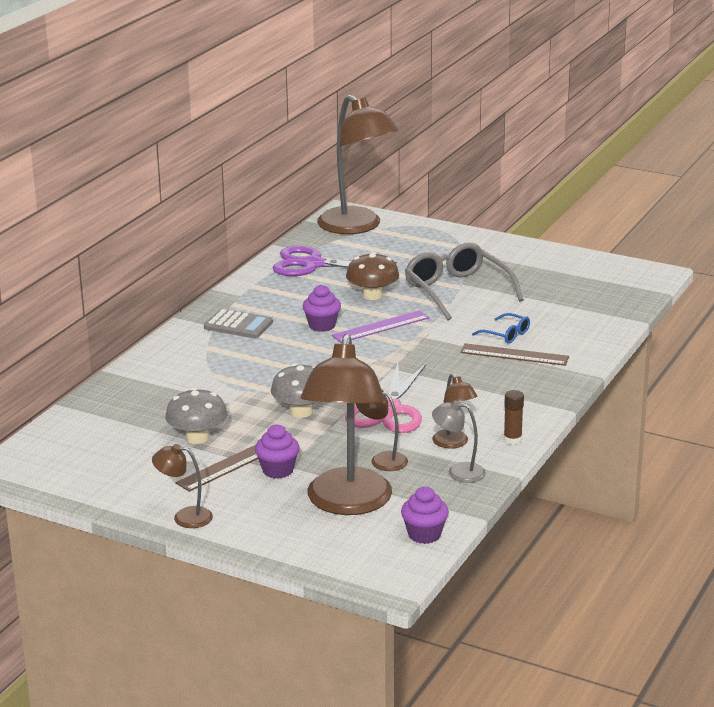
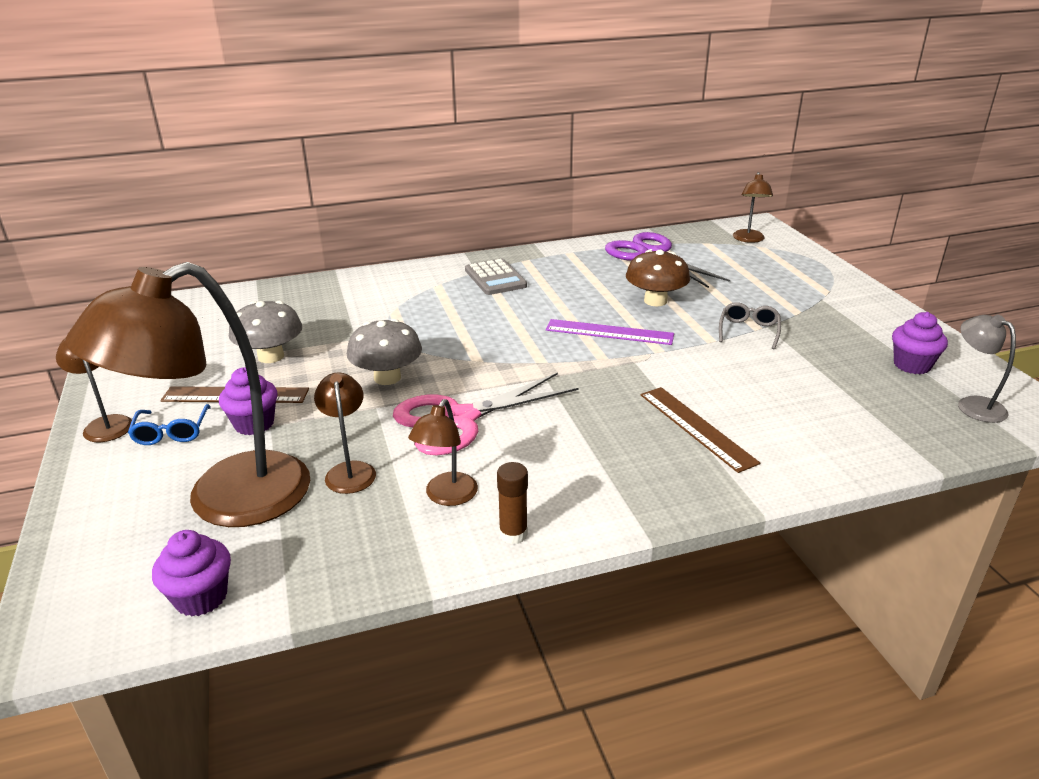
camera: 45 degrees right, 5 degrees up
purple cupcake [303,285,341,332] -> purple cupcake moved to [892,312,948,374]
brown lamp [317,94,399,234] -> brown lamp [733,172,773,243], size x0.44
grey glasses [405,242,524,320] -> grey glasses [719,302,781,349], size x0.47
grey lamp [432,400,486,483] -> grey lamp moved to [958,315,1016,423]
blue glasses [472,313,530,344] -> blue glasses moved to [128,404,211,445]

